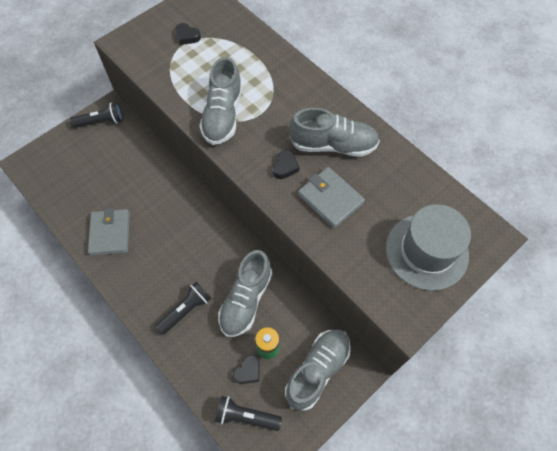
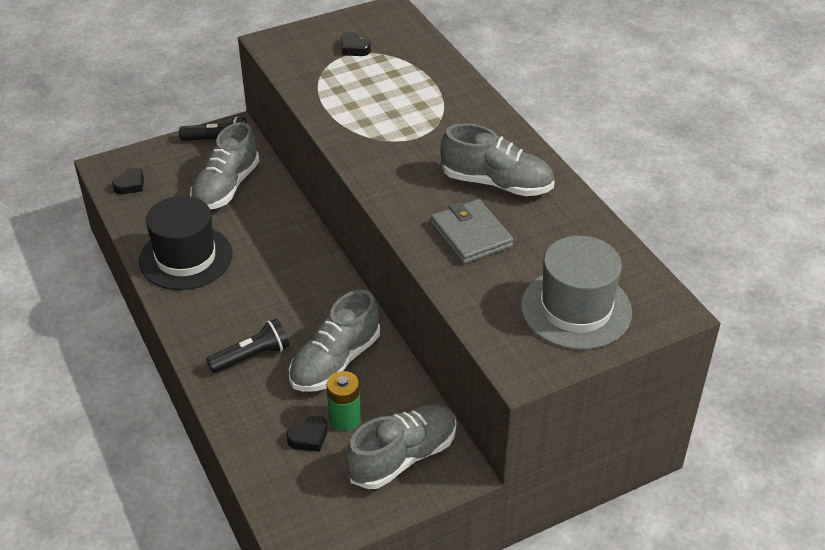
camera: 15 degrees right, 20 degrees down
grey wallet [88,208,130,256] -> black hat [139,196,232,290]
grey shoe [199,57,242,145] -> grey shoe moved to [190,122,260,210]
black flashlight [215,396,282,431] -> none
black heart [273,150,300,179] -> black heart moved to [112,167,144,194]

